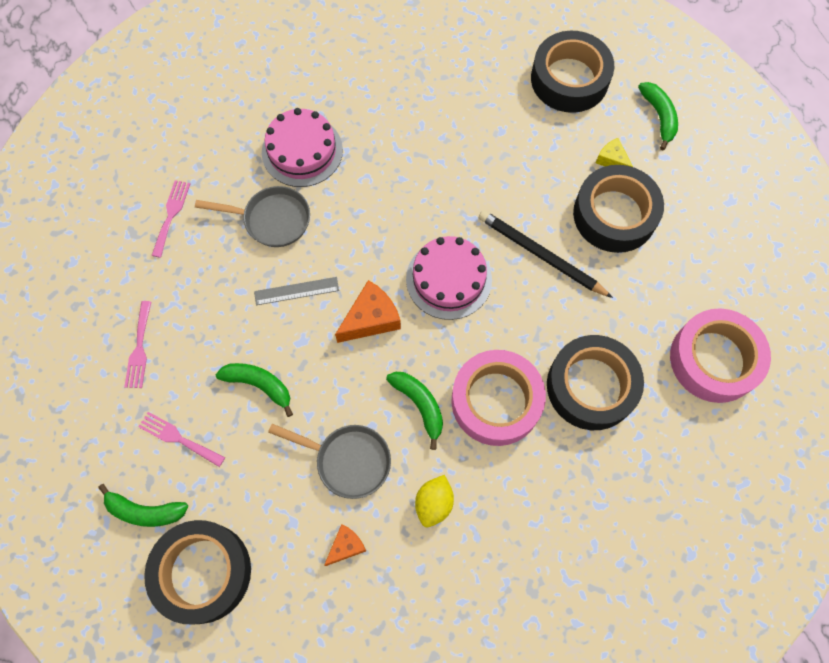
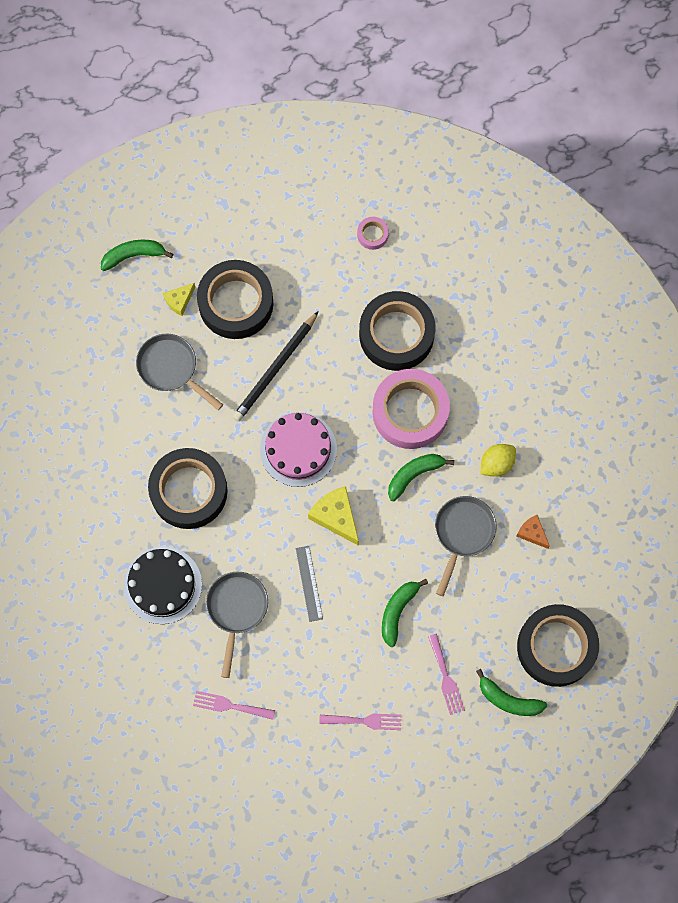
camera: 90 degrees left, 5 degrees up
green banana [98,484,188,527] -> green banana turned 105 degrees clockwise [476,669,547,716]
pink fork [138,412,225,467] -> pink fork turned 45 degrees counterclockwise [428,634,465,715]
pink cake [262,108,343,187] -> black cake [123,547,202,624]
orange cheese [335,280,401,343] -> yellow cheese [308,486,359,546]
yellow lemon [415,475,454,527] -> yellow lemon turned 60 degrees counterclockwise [481,444,516,477]
black tape [531,31,614,113] -> black tape moved to [148,448,228,529]
pink tape [670,308,771,403] -> pink tape [357,217,389,250], size x0.42
none -> grey pan [136,334,223,410]

